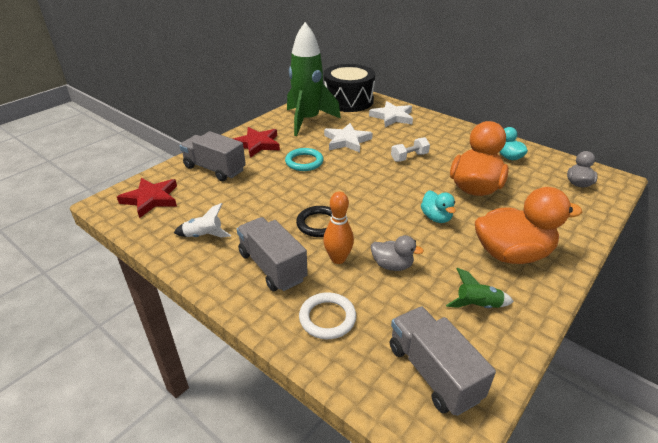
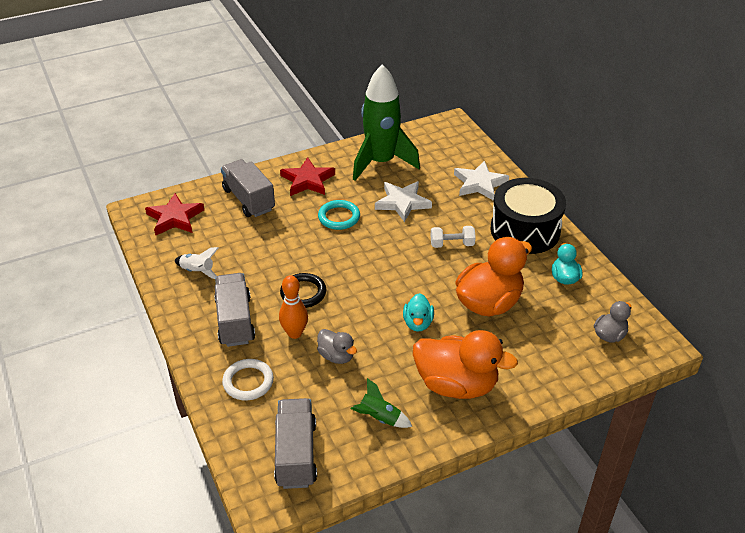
camera: 25 degrees right, 5 degrees up
black drum [323,64,375,112] -> black drum moved to [491,178,566,254]

